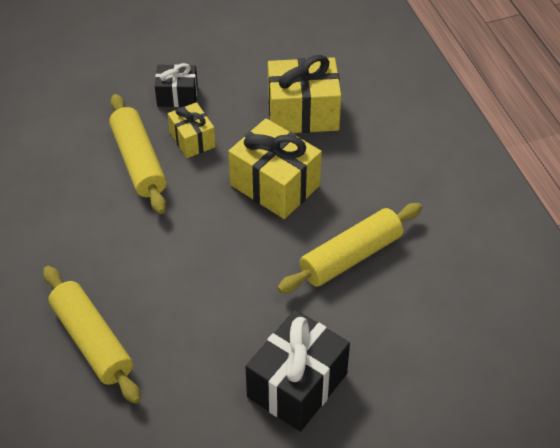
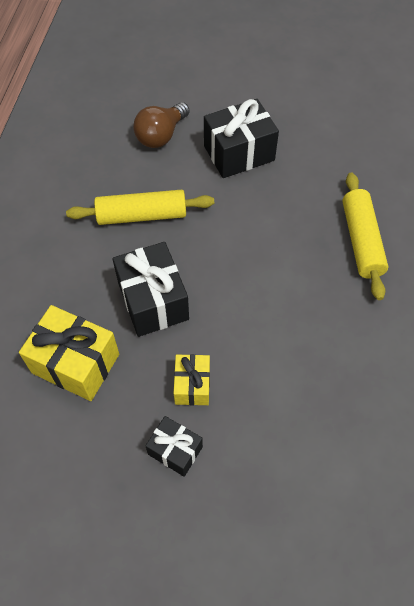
camera: 150 degrees left, 10 degrees up
yellow rolling pin [109,94,167,214] -> none
yellow gift [228,118,322,219] -> black gift [112,242,189,337]
none -> brown light bulb [133,102,190,148]

